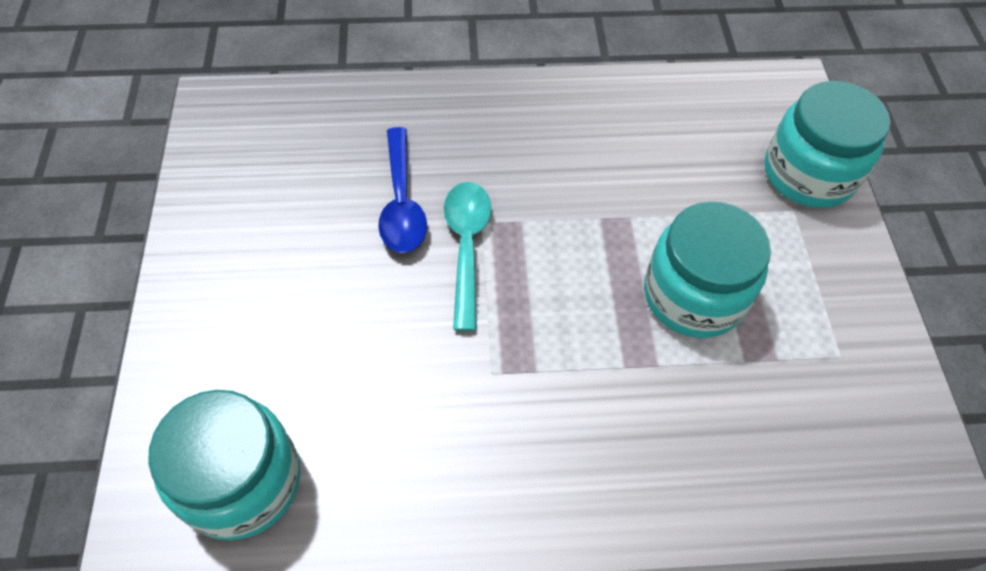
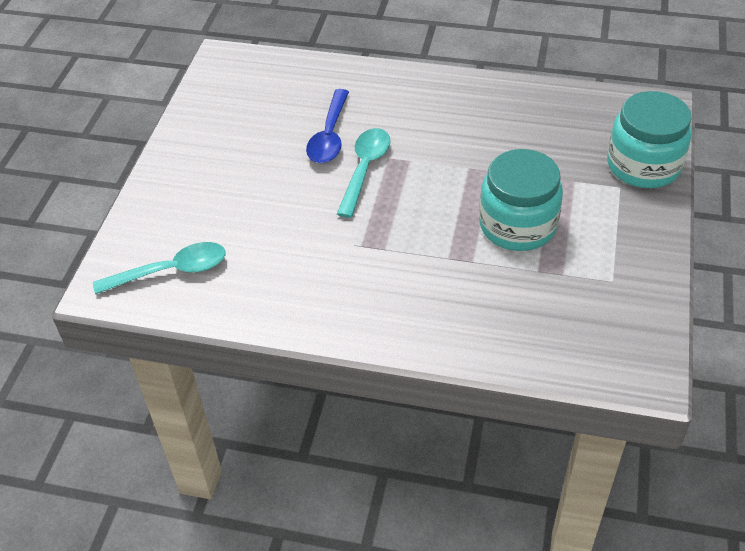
camera: 20 degrees right, 10 degrees down
turquoise jar [148,390,300,540] -> turquoise spoon [93,242,226,294]

